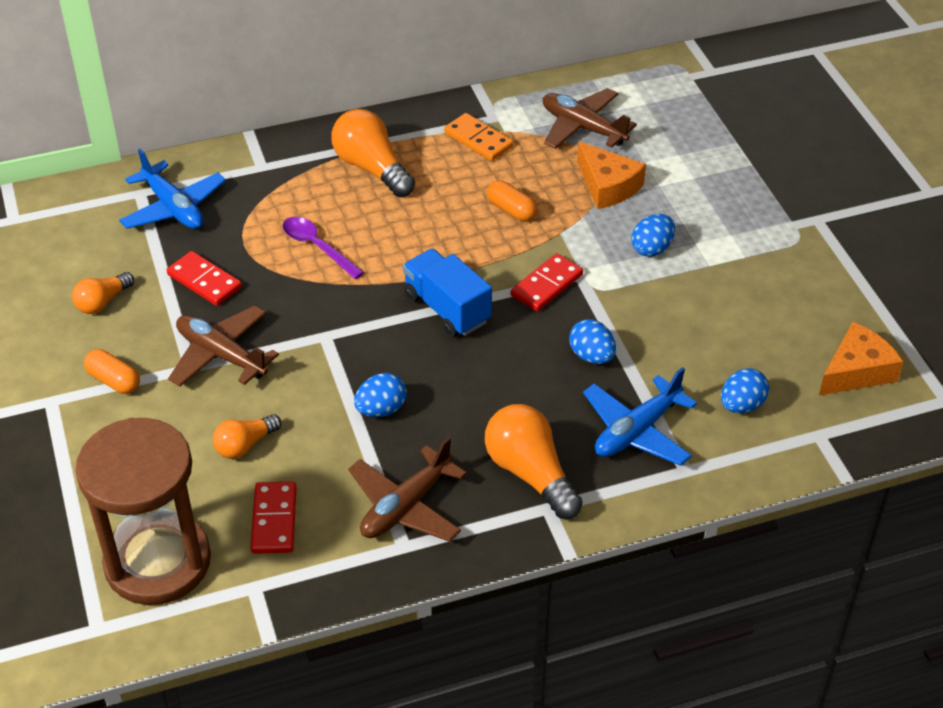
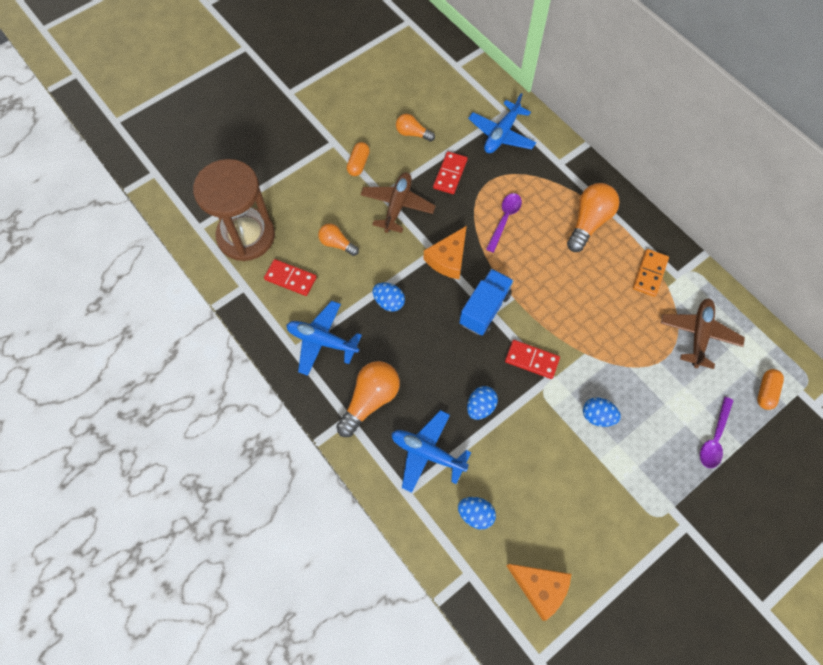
camera: 70 degrees right, 20 degrees up
red domino [251,481,297,554] -> red domino turned 45 degrees clockwise [264,259,317,296]
brown plane [348,437,467,542] -> blue plane [286,301,362,376]
orange capsule [487,180,537,222] -> orange capsule moved to [757,369,784,410]
orange cheese [577,141,646,209] -> orange cheese moved to [424,226,467,279]
none -> purple spoon [700,397,733,468]

